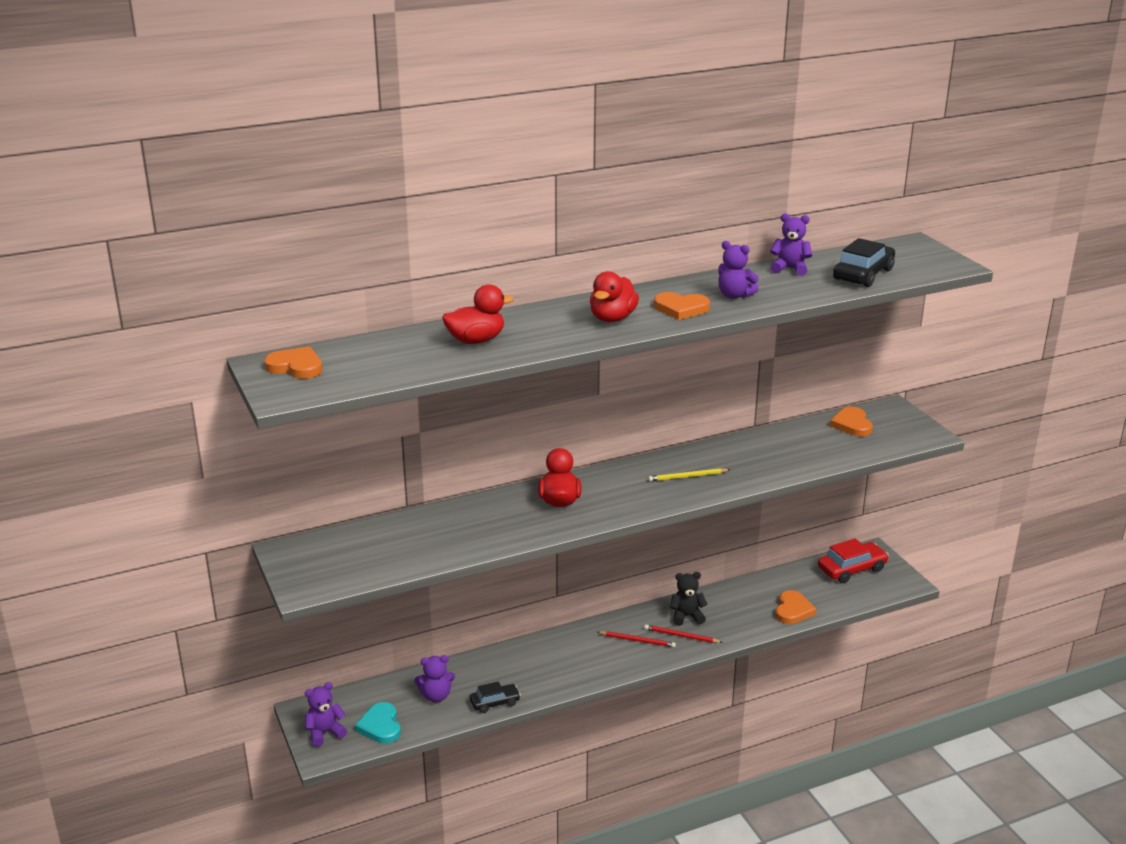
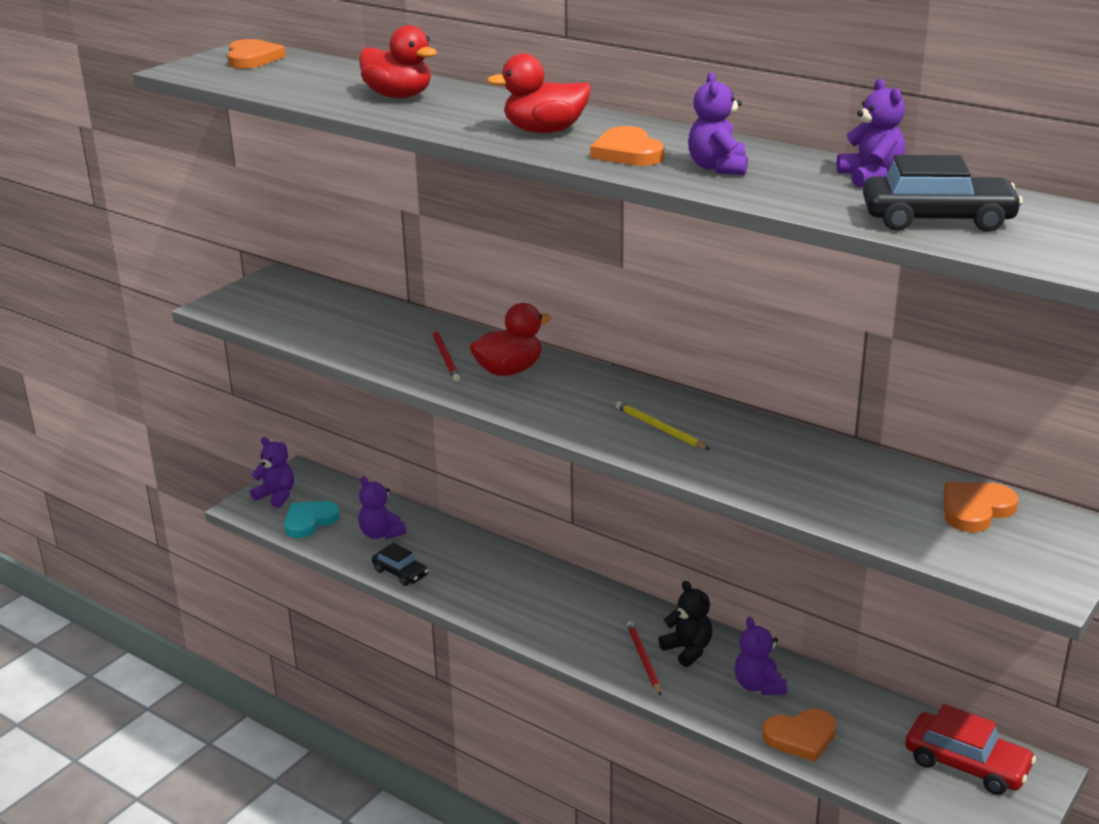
camera: 60 degrees right, 0 degrees up
red pencil [597,631,676,647] -> red pencil moved to [433,329,460,381]
none -> purple teddy bear [735,617,787,695]

